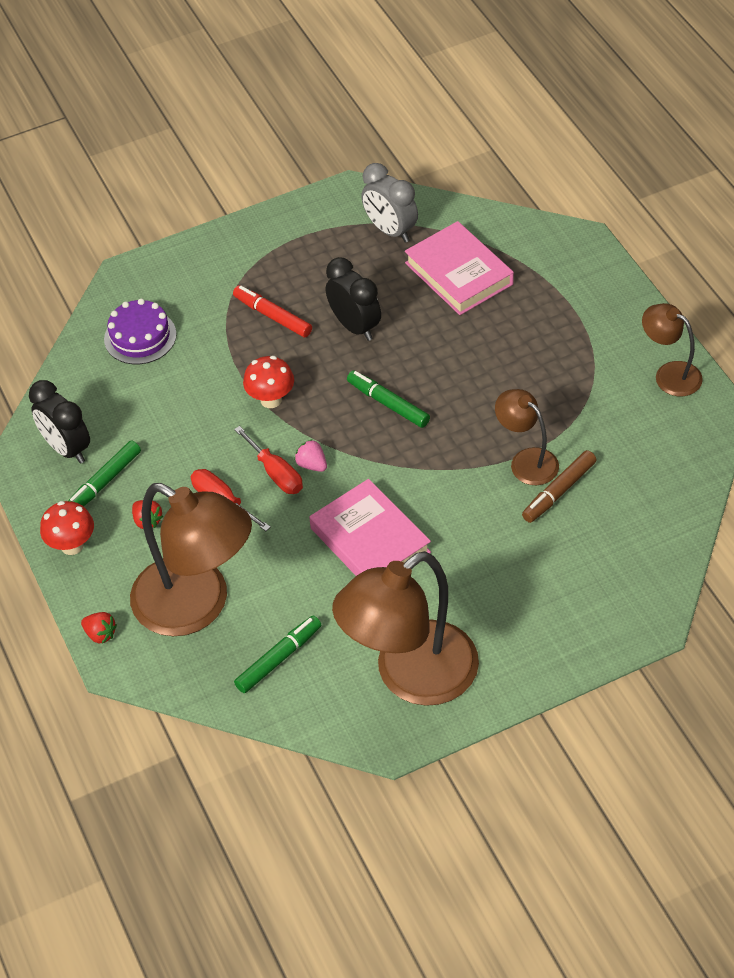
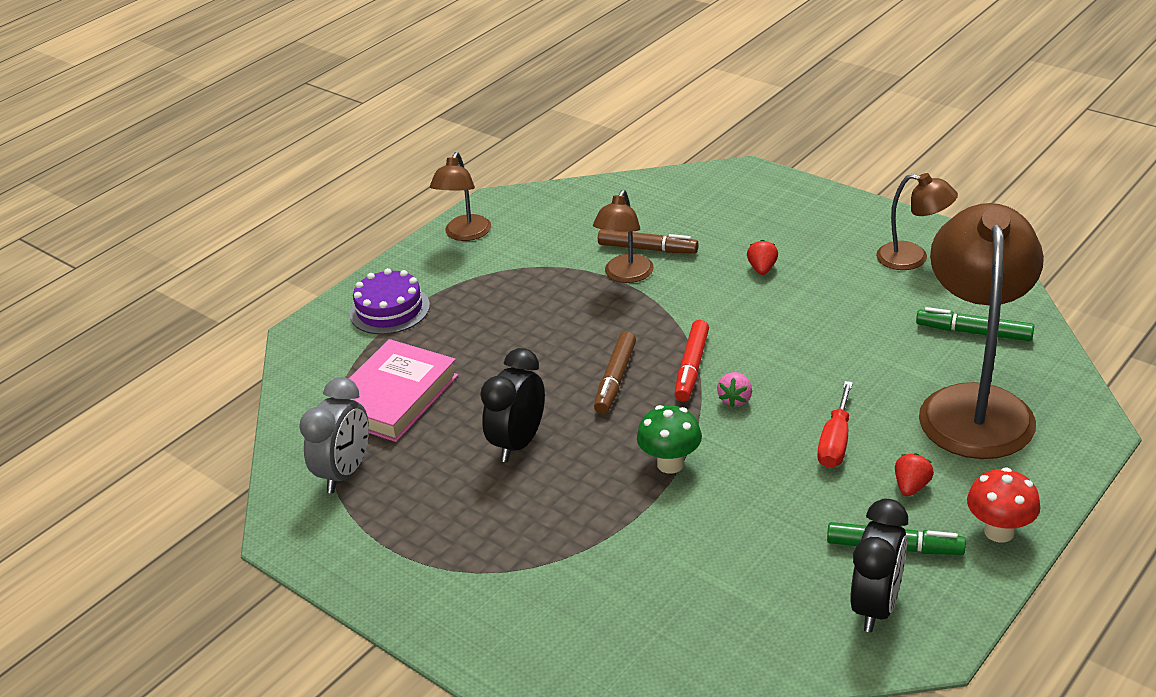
camera: 115 degrees left, 15 degrees down
red strawberry [81,612,117,643] -> red strawberry moved to [747,240,778,275]
purple cake [104,298,177,364] -> purple cake moved to [350,268,430,334]
red marker [233,285,312,338] -> red marker moved to [674,320,709,402]
red screwdriver [234,426,303,494] -> none
red mushroom [243,356,294,408] -> green mushroom [637,405,702,474]
pink book [310,479,431,576] -> none
brown lamp [332,551,479,706] -> brown lamp [876,173,958,270], size x0.51
green marker [347,370,430,428] -> brown marker [594,331,636,414]

